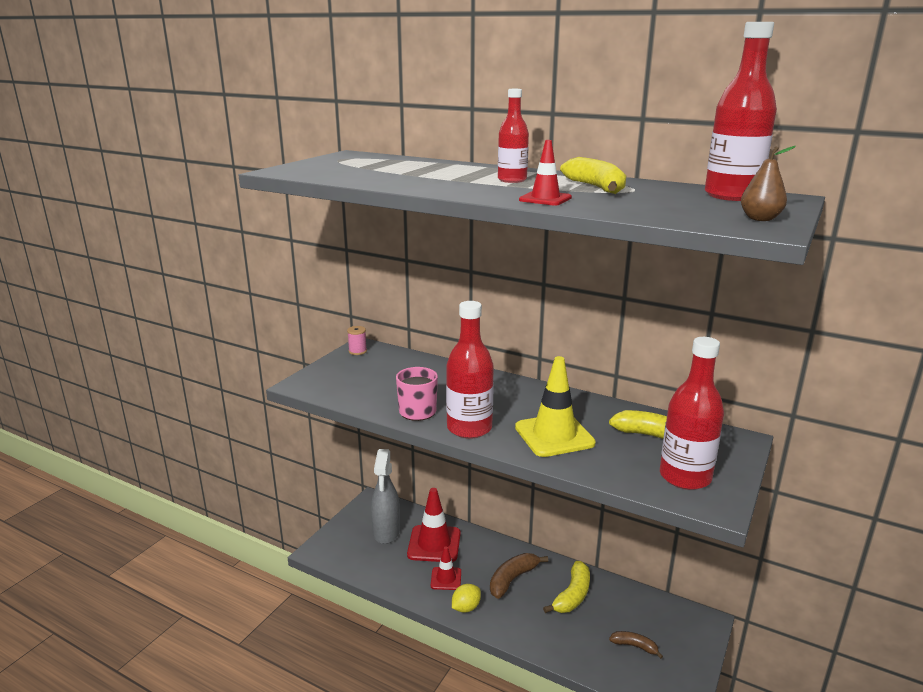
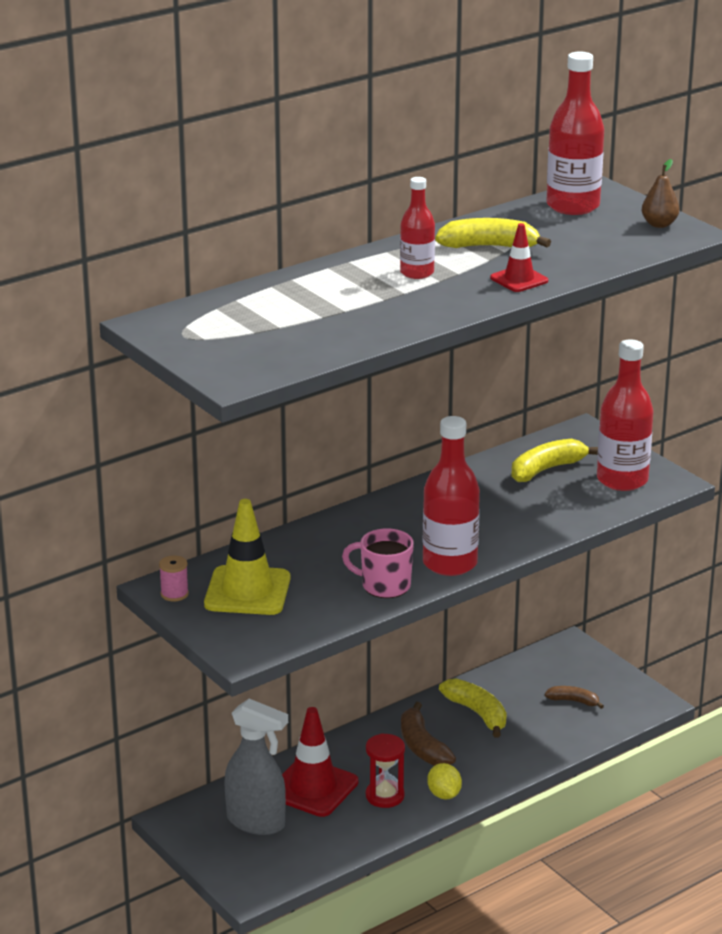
camera: 65 degrees left, 5 degrees up
red traffic cone [431,546,461,590] -> red hourglass [366,733,405,808]
yellow traffic cone [515,356,596,457] -> yellow traffic cone moved to [204,499,290,615]
brown banana [609,631,663,659] -> brown banana turned 60 degrees clockwise [545,686,604,709]

